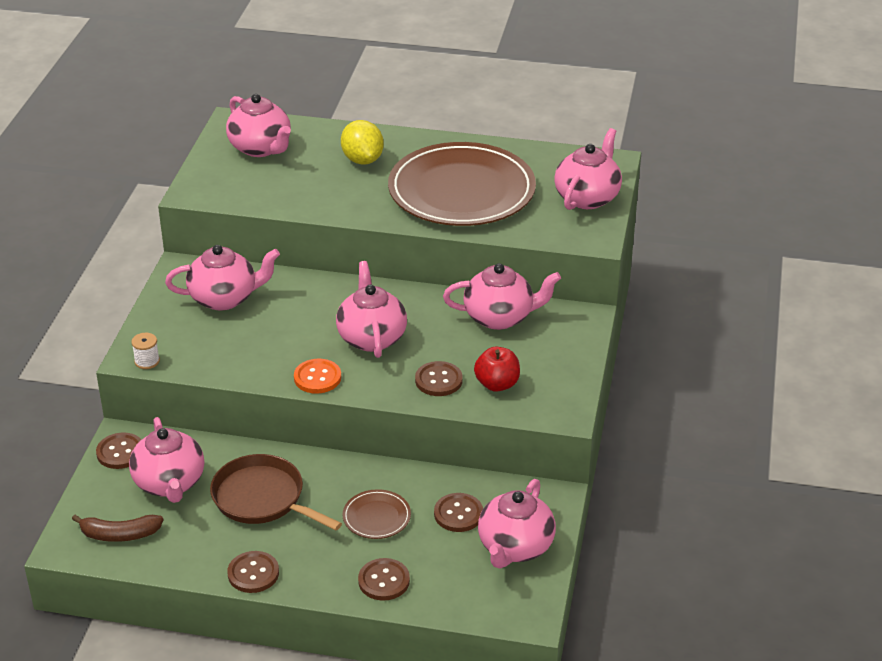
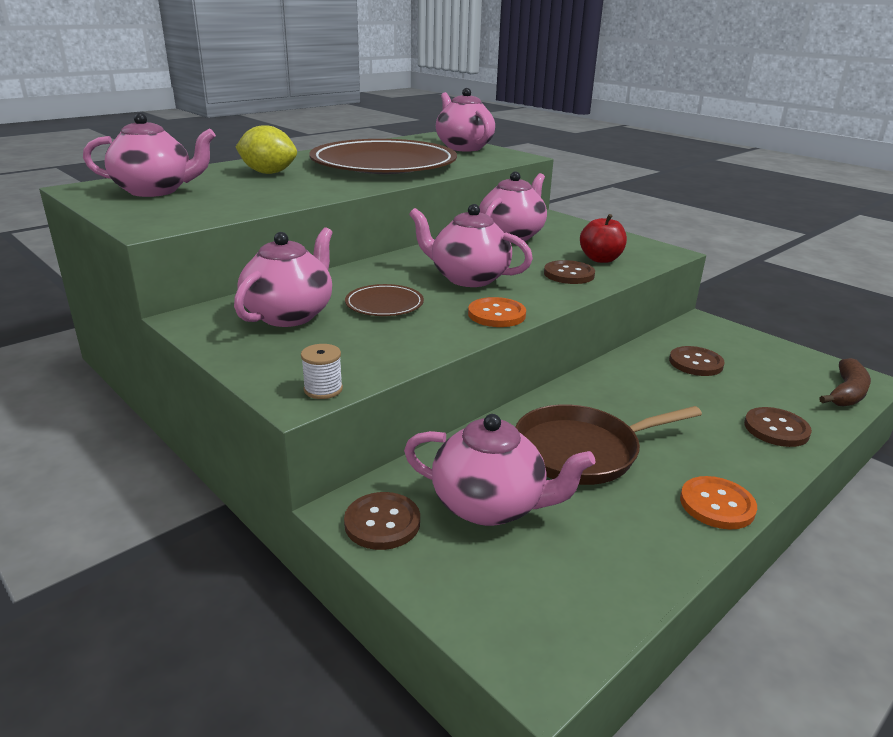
camera: 55 degrees left, 10 degrees down
brown banana [72,515,164,542] -> brown banana moved to [819,358,871,407]
brown button [227,551,279,593] -> orange button [680,476,757,530]
brown plate [342,489,411,539] -> brown plate moved to [345,284,424,316]
pink teapot [478,479,556,568] -> none

